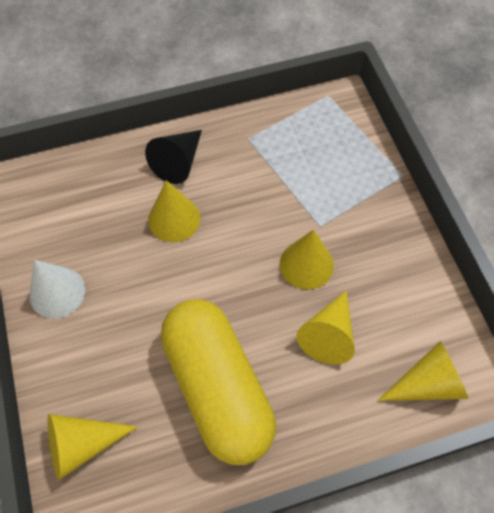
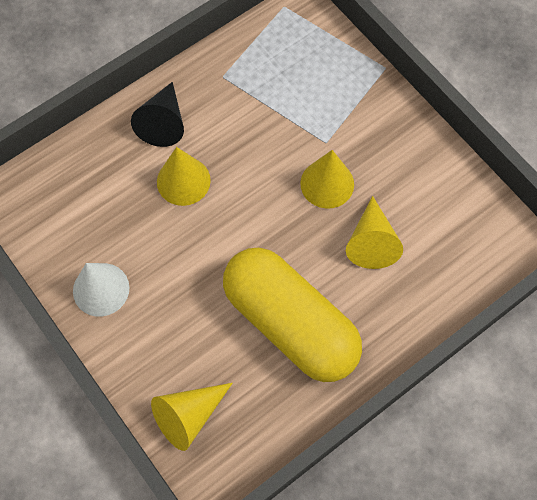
camera: 20 degrees left, 5 degrees up
yellow cone [378,341,469,401] -> none

